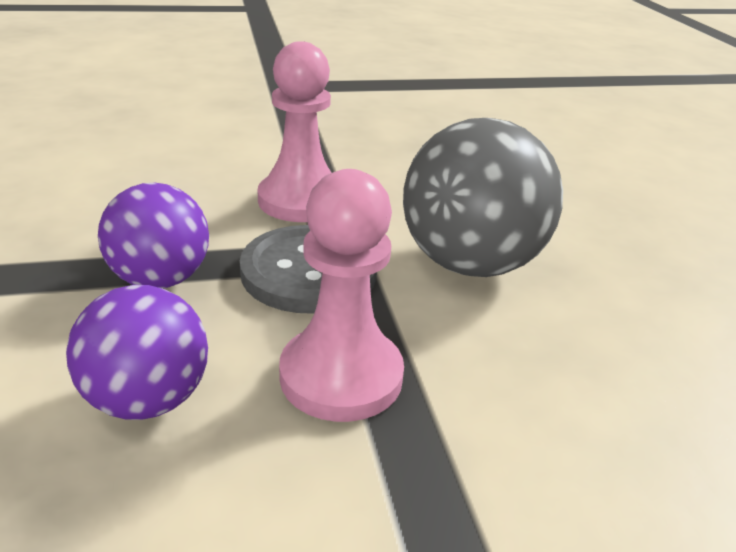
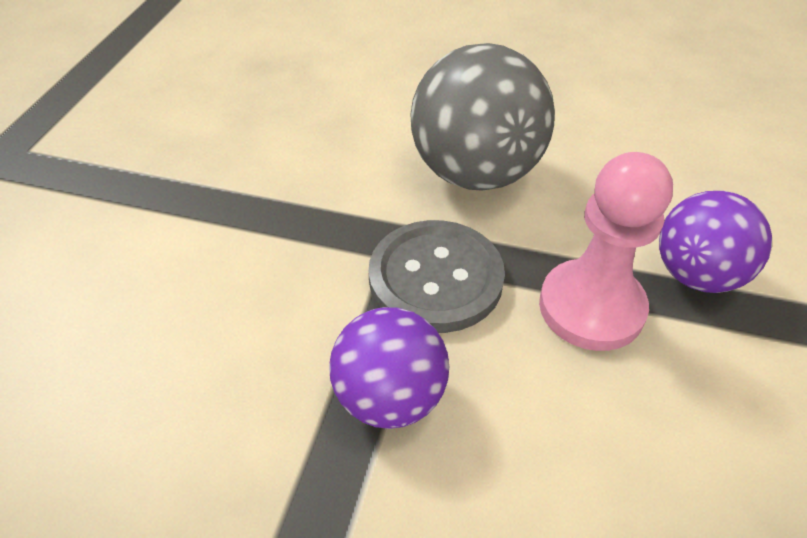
camera: 60 degrees left, 15 degrees up
purple ball [66,285,208,420] -> purple ball moved to [659,191,772,293]
pink pawn [257,41,332,222] -> none

